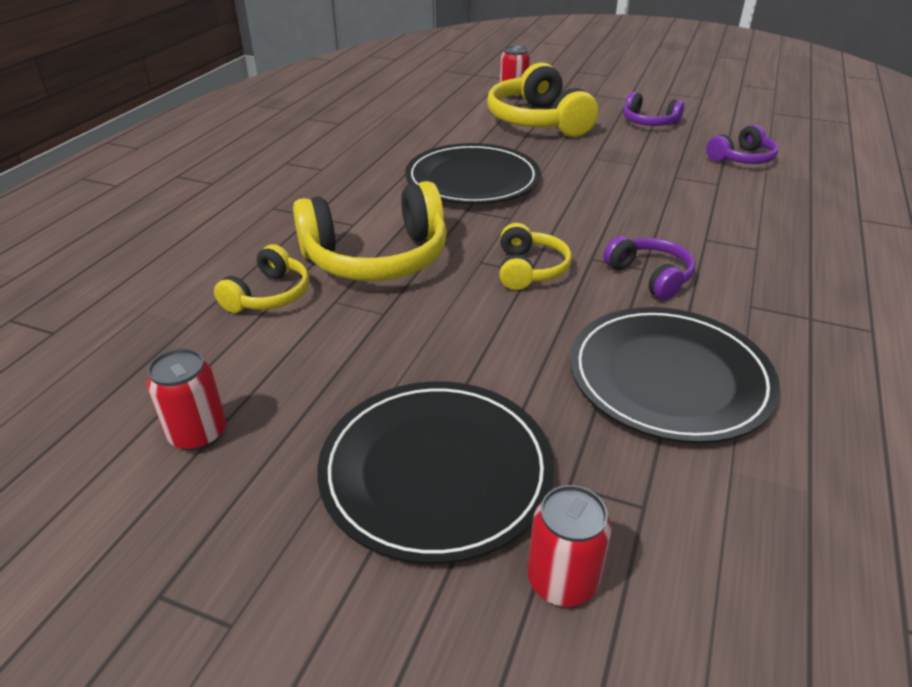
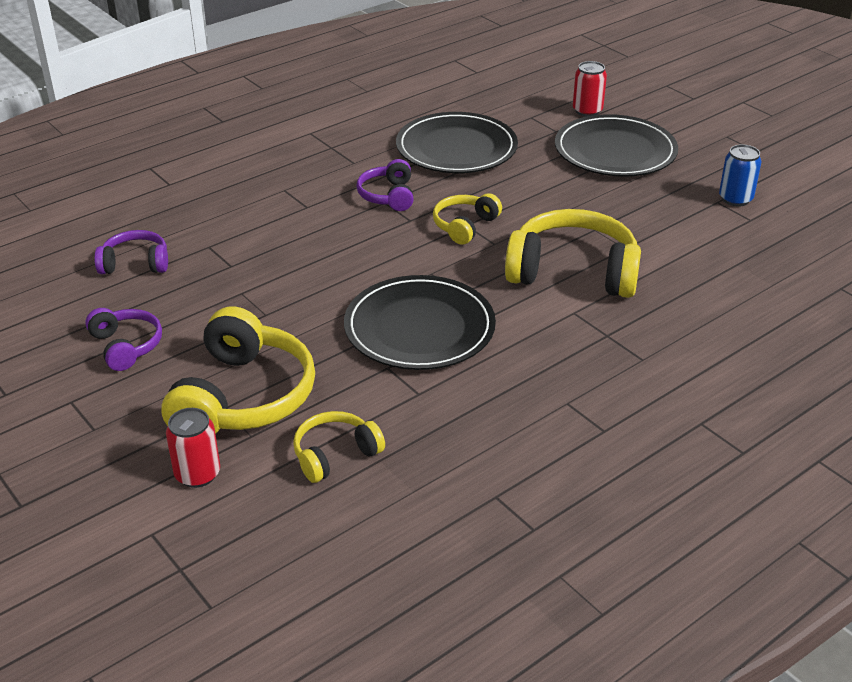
camera: 150 degrees left, 0 degrees up
red can [147,348,226,451] -> blue can [719,144,761,206]
yellow headphones [214,244,309,313] -> yellow headphones moved to [293,411,385,483]

